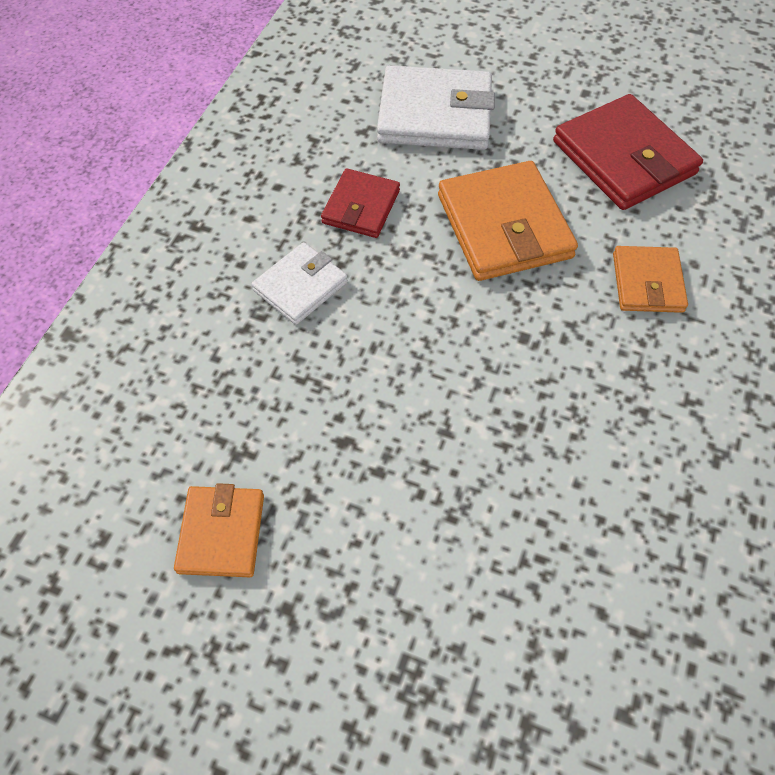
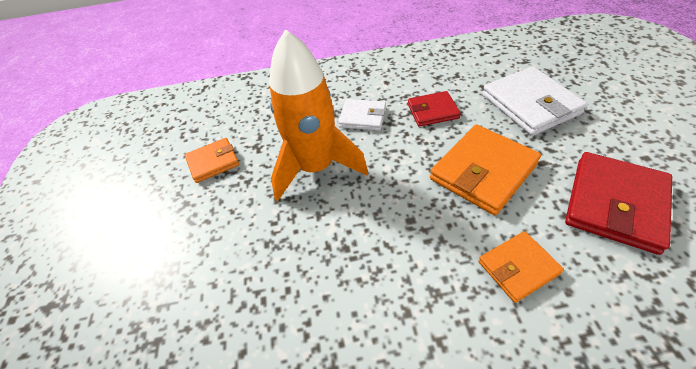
camera: 65 degrees right, 10 degrees down
none -> orange rocket [269,29,368,201]

